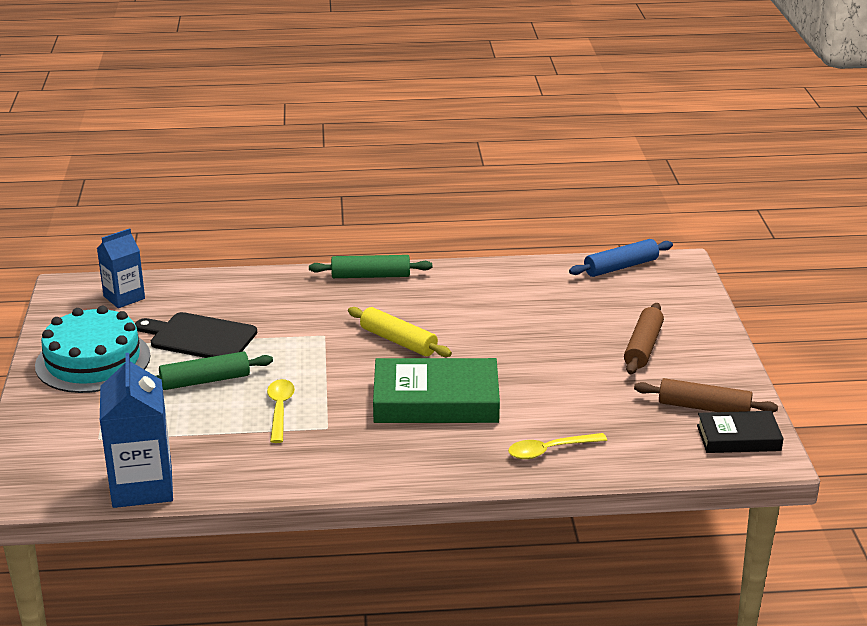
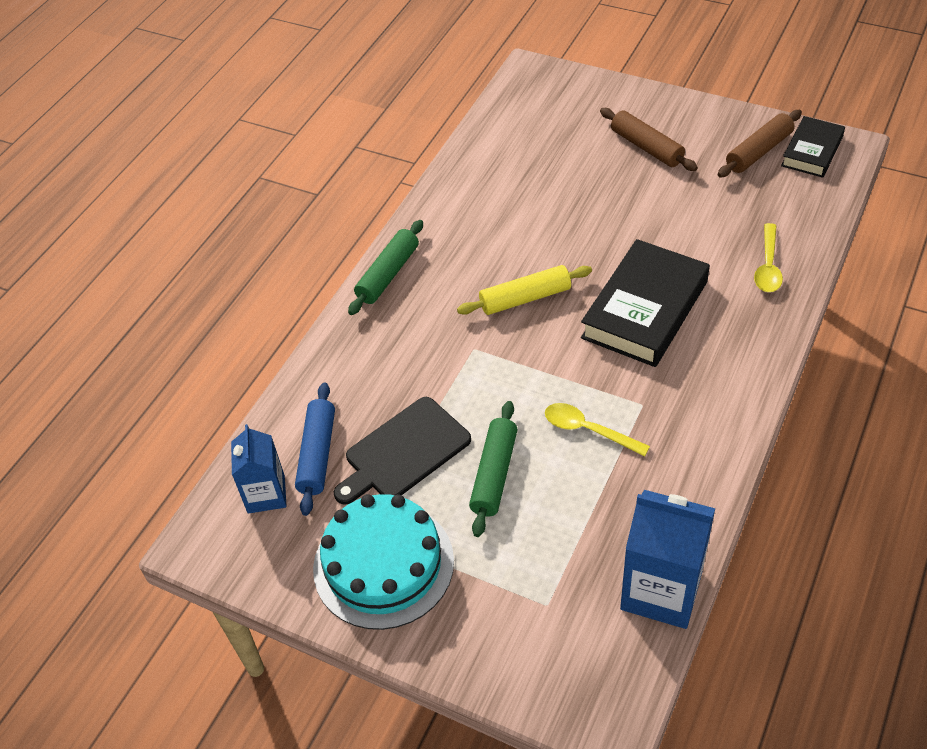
camera: 55 degrees left, 20 degrees up
green book [373,358,500,423] -> black book [581,239,710,367]
blue rolling pin [569,239,673,277] -> blue rolling pin moved to [295,382,335,516]

